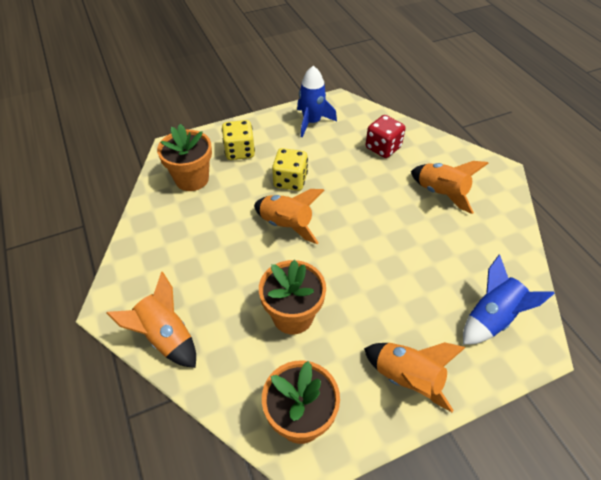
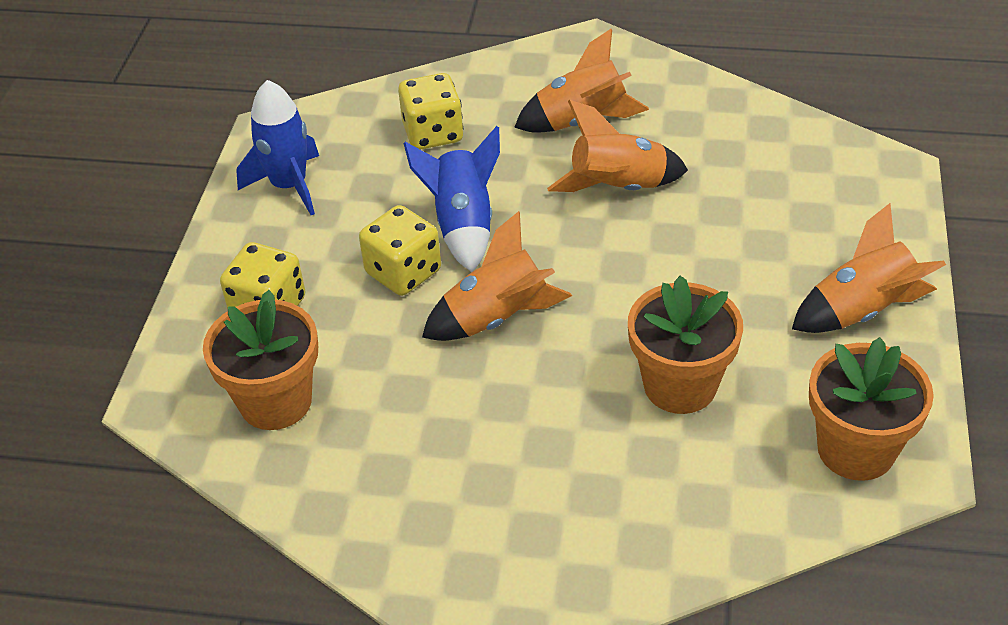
camera: 55 degrees left, 5 degrees down
orange rocket [106,272,196,368] -> orange rocket moved to [547,100,688,192]
red dice [366,115,406,158] -> yellow dice [398,73,463,150]
blue rocket [463,255,555,345] -> blue rocket moved to [404,126,500,272]

